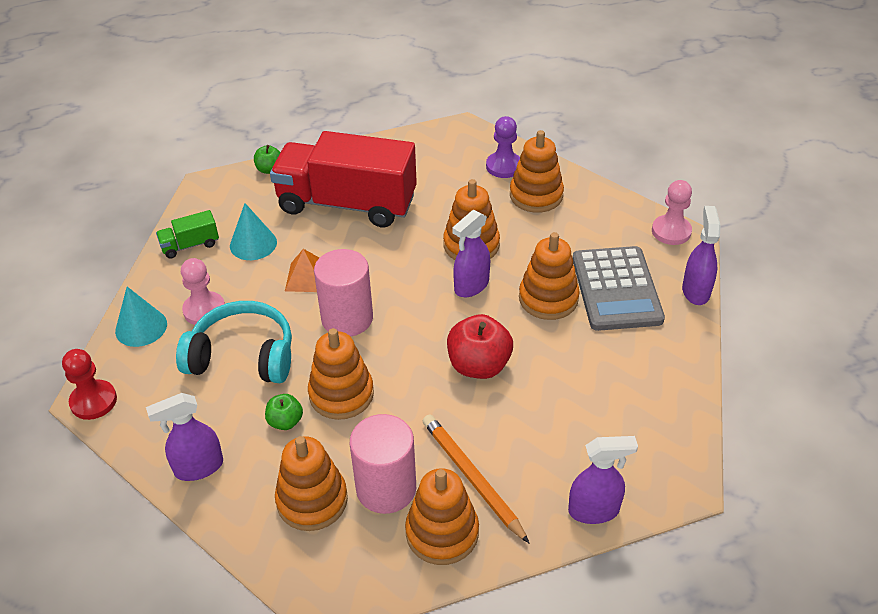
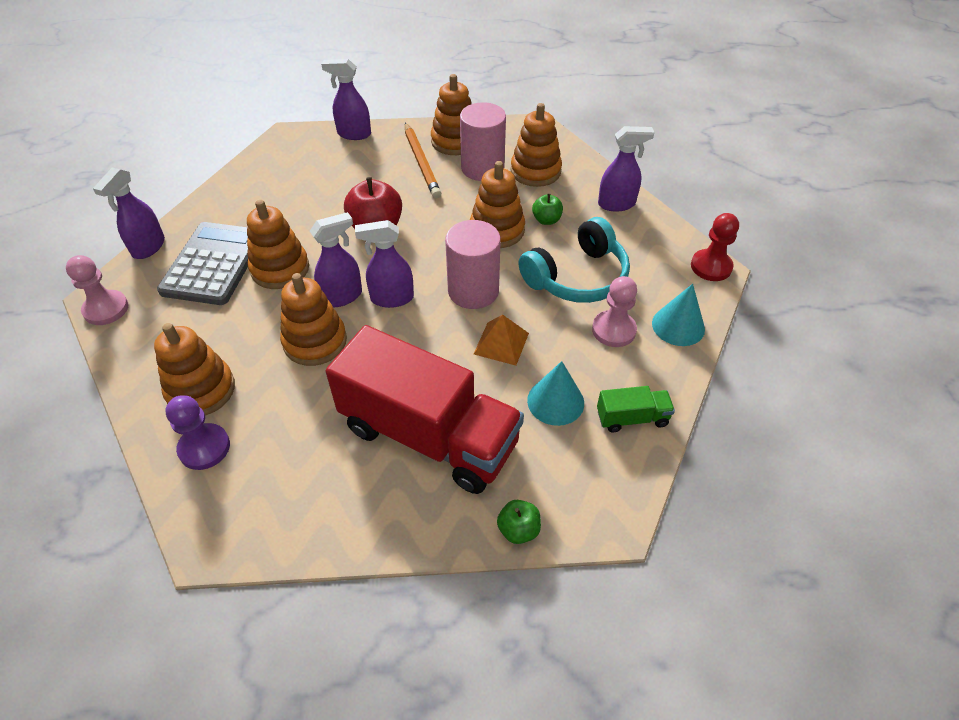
camera: 165 degrees left, 5 degrees up
turquoise headphones [176,301,292,383] -> turquoise headphones turned 60 degrees counterclockwise [518,217,630,303]
none -> purple spray bottle [355,220,414,308]

